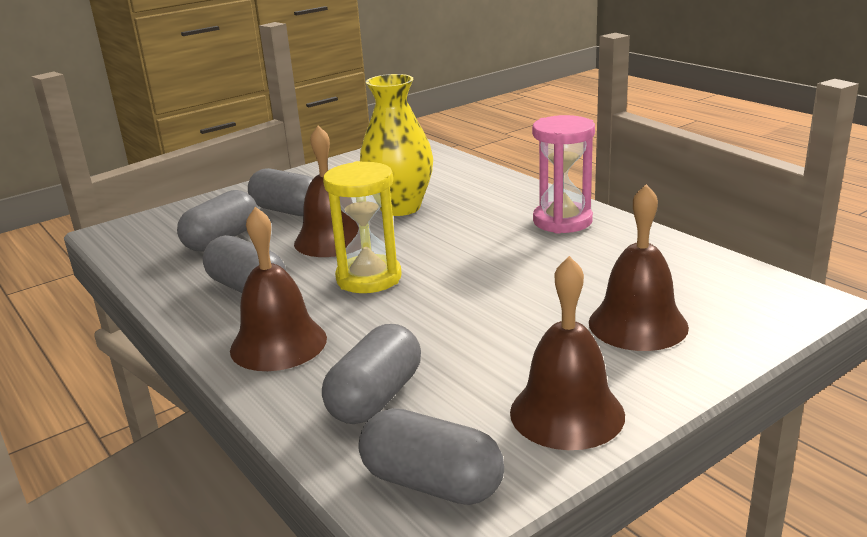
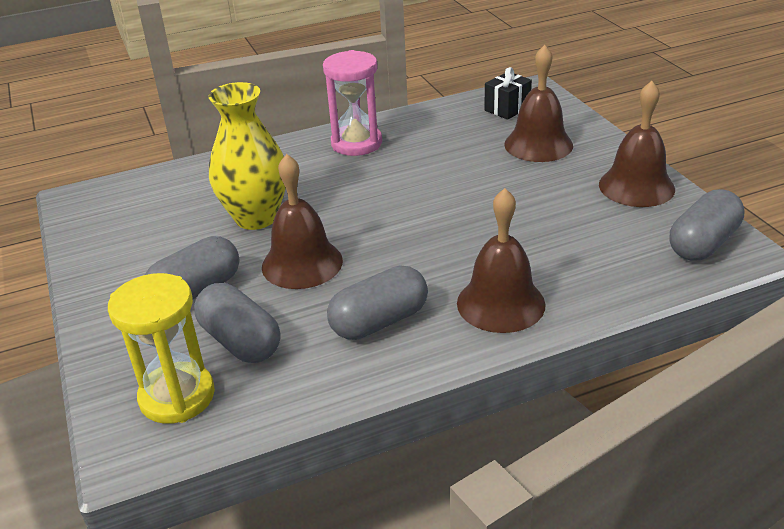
camera: 75 degrees left, 10 degrees up
grey capsule [322,324,421,424] -> none
yellow hourglass [323,161,402,293] -> yellow hourglass moved to [108,273,215,424]
none -> black gift [484,67,532,120]

